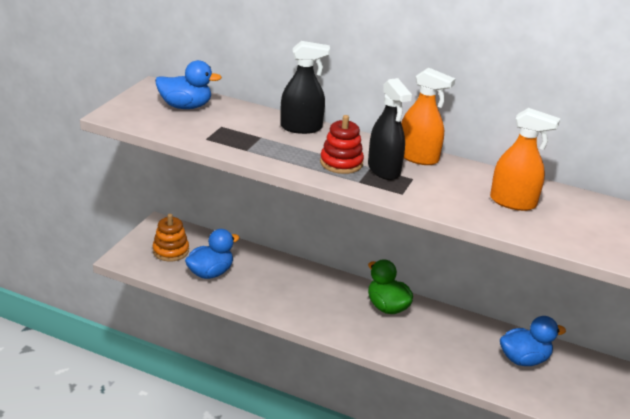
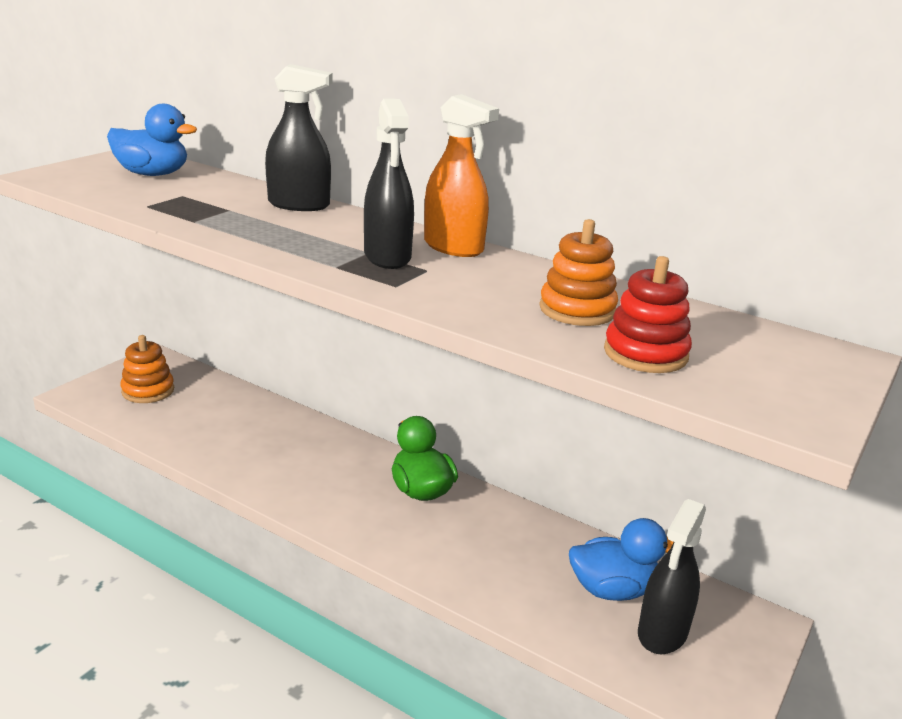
camera: 10 degrees right, 5 degrees down
blue duck [185,229,240,279] -> none
red stacking toy [320,115,364,174] -> red stacking toy moved to [604,256,692,373]
orange spray bottle [490,108,560,211] -> orange stacking toy [539,219,618,326]
none -> black spray bottle [638,499,706,654]

